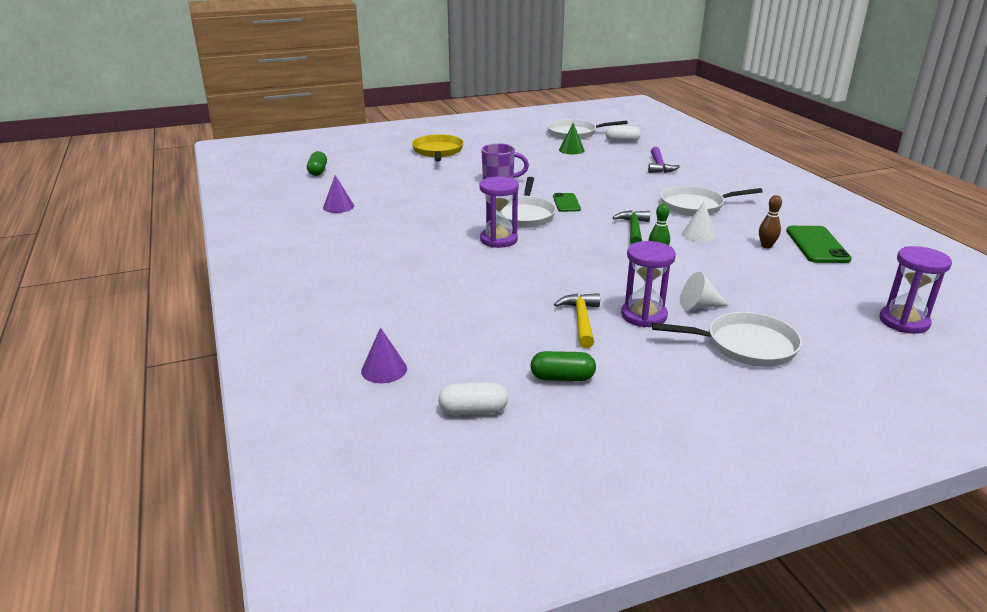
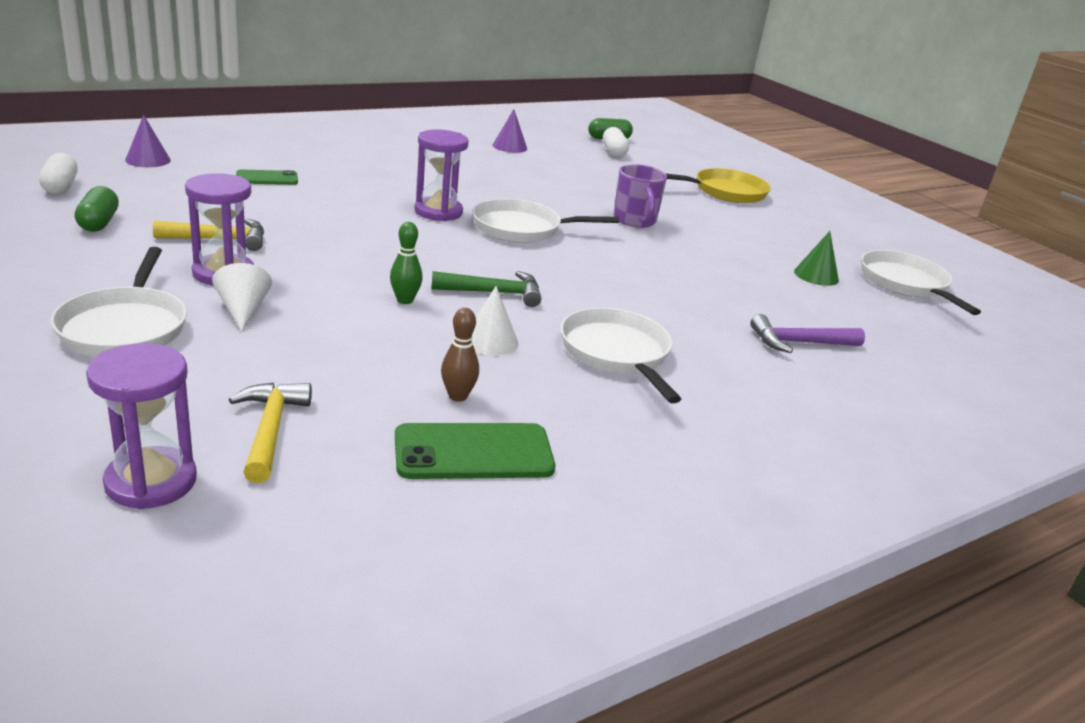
camera: 75 degrees right, 0 degrees up
green phone [553,193,581,212] -> green phone moved to [236,170,298,185]
white capsule [606,126,641,142] -> white capsule moved to [603,127,629,157]
none -> yellow hammer [229,382,312,483]

